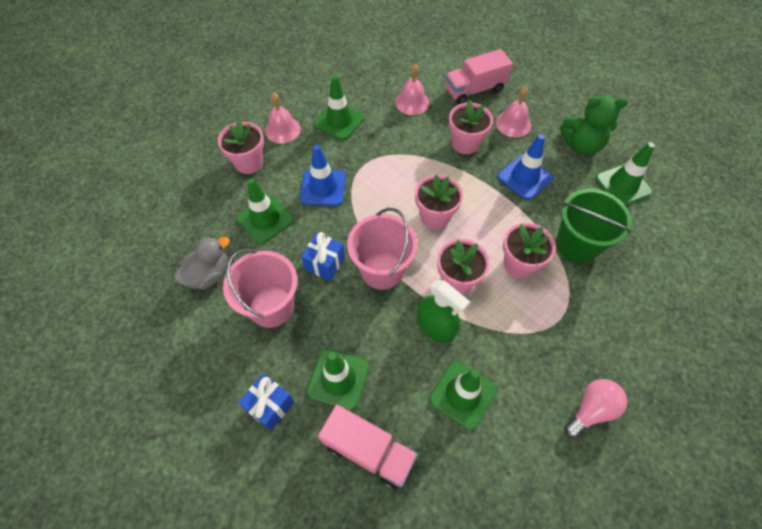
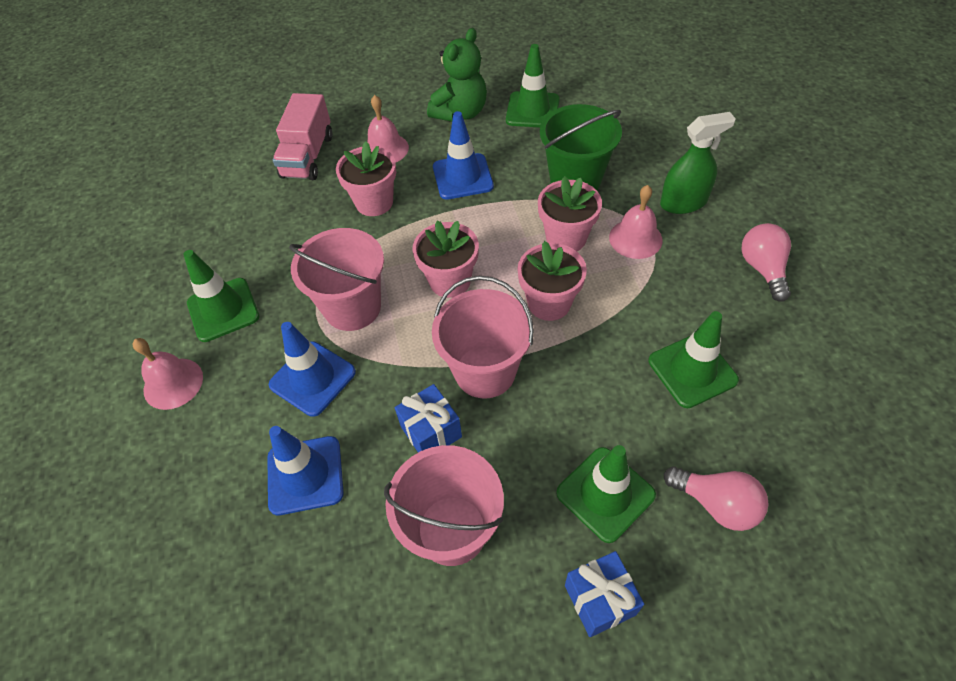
camera: 55 degrees left, 5 degrees down
grey duck [174,236,230,290] -> none
pink flower pot [218,119,264,174] -> none
green traffic cone [236,178,294,244] -> blue traffic cone [267,426,344,515]
pink truck [318,405,418,489] -> pink light bulb [664,467,769,531]
pink bell [395,64,429,115] -> pink bell moved to [609,185,663,259]
green spray bottle [417,280,470,343] -> green spray bottle moved to [660,112,736,214]
none -> pink bucket [289,228,384,331]

